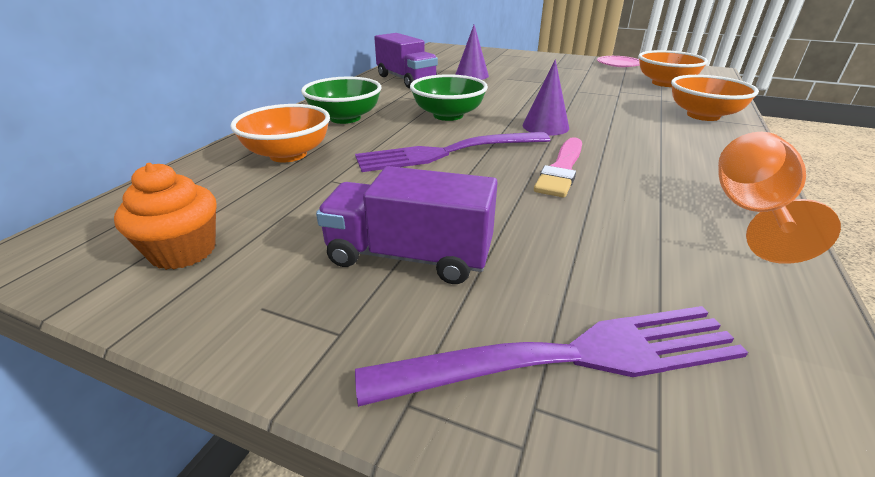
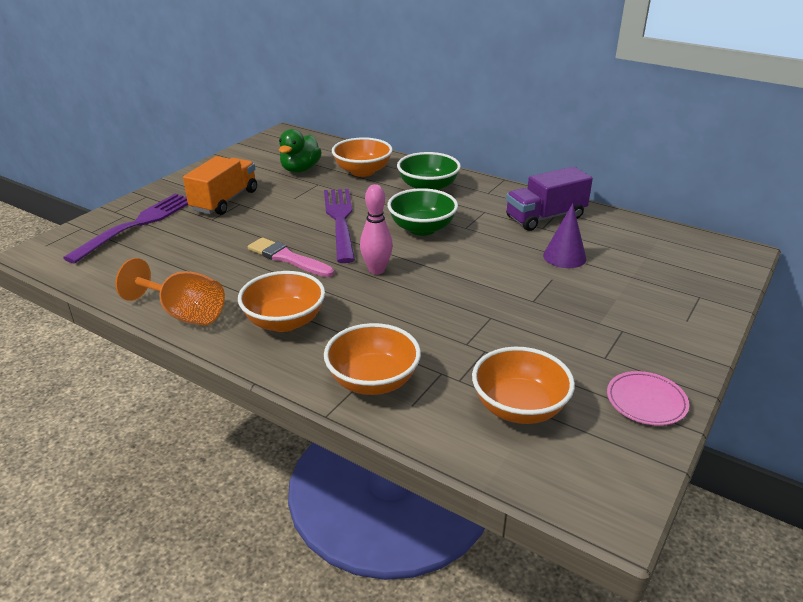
camera: 100 degrees right, 0 degrees up
orange cupcake [114,163,216,270] -> none
purple truck [316,166,498,284] -> orange truck [183,156,257,215]
purple fork [355,306,748,407] -> purple fork turned 150 degrees counterclockwise [63,194,188,263]
purple cone [523,59,569,135] -> pink bowling pin [360,184,393,274]
none -> orange bowl [238,271,325,332]
none -> green duck [279,129,322,173]

